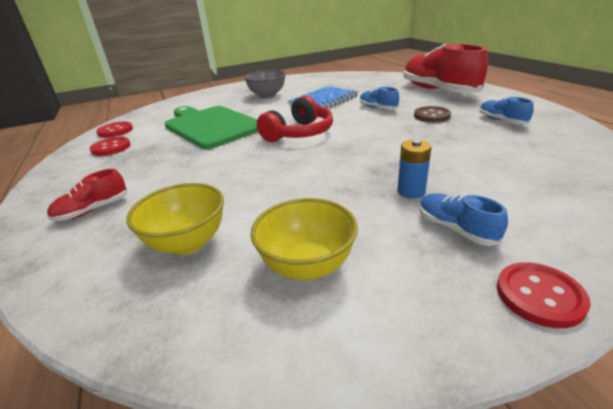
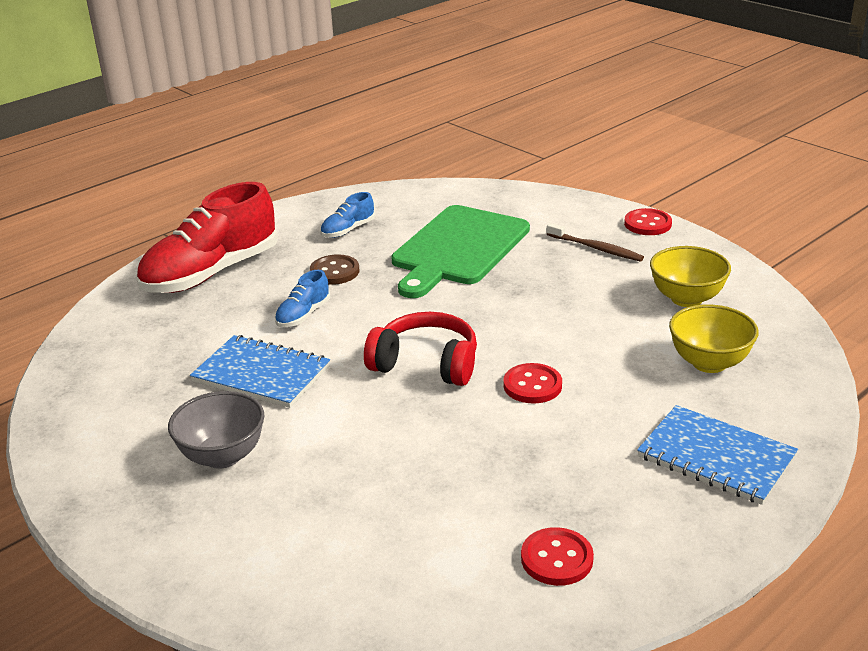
camera: 110 degrees left, 0 degrees up
red shoe [47,169,128,221] -> blue notebook [637,405,798,505]
red button [96,122,133,138] -> red button moved to [503,363,562,404]
green cutting board [165,106,258,149] -> green cutting board moved to [391,205,530,298]
blue battery [398,139,432,199] -> none
blue shoe [420,194,508,246] -> brown toothbrush [547,223,644,262]

